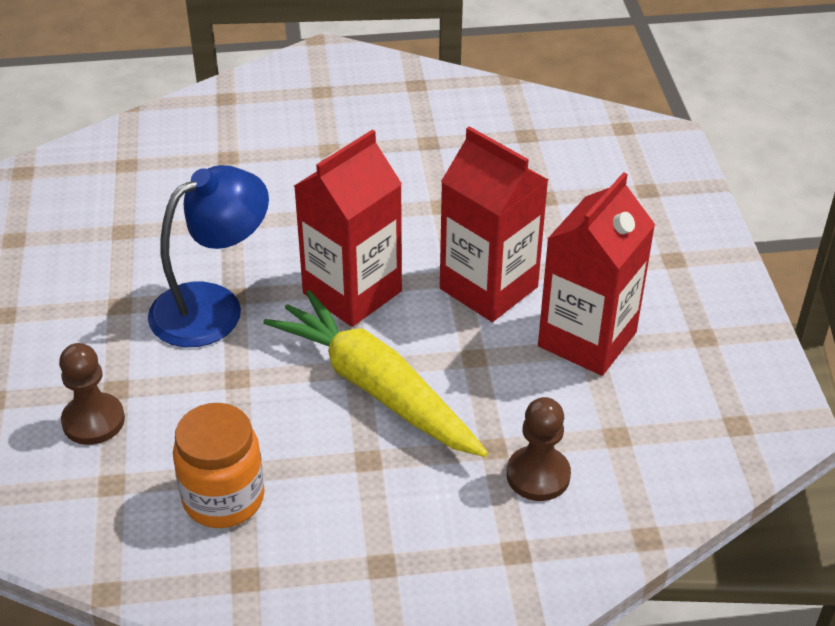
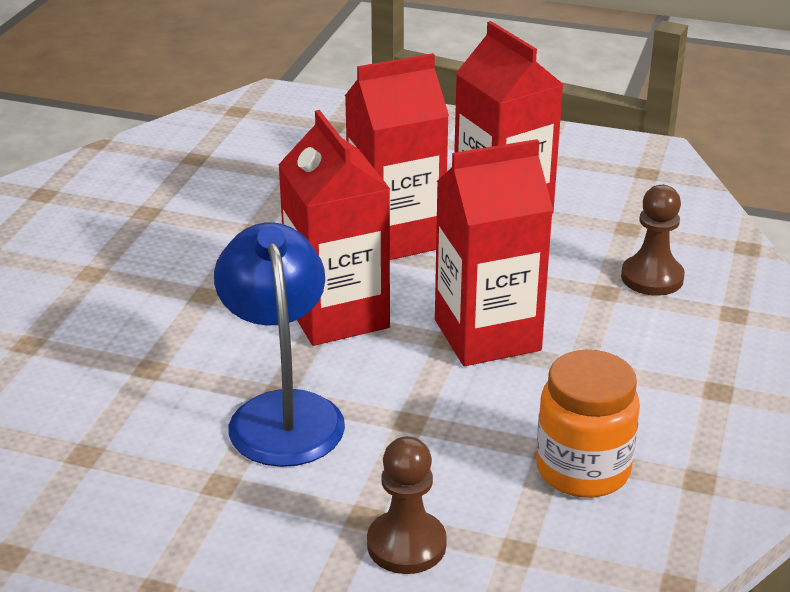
camera: 65 degrees left, 10 degrees down
yellow carrot [263,290,488,457] -> red carton [435,139,553,366]

